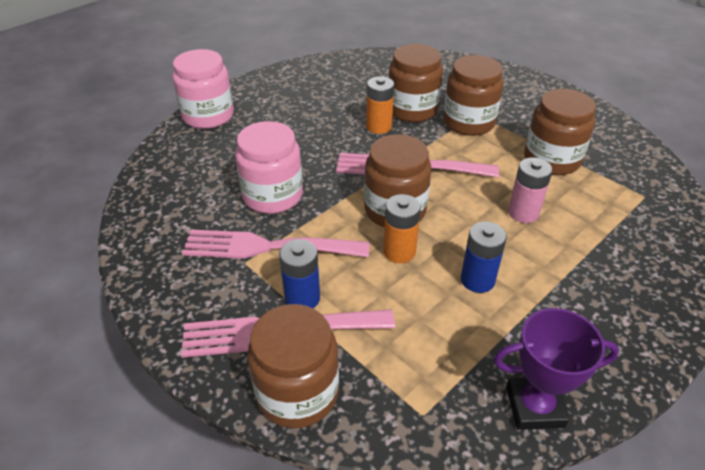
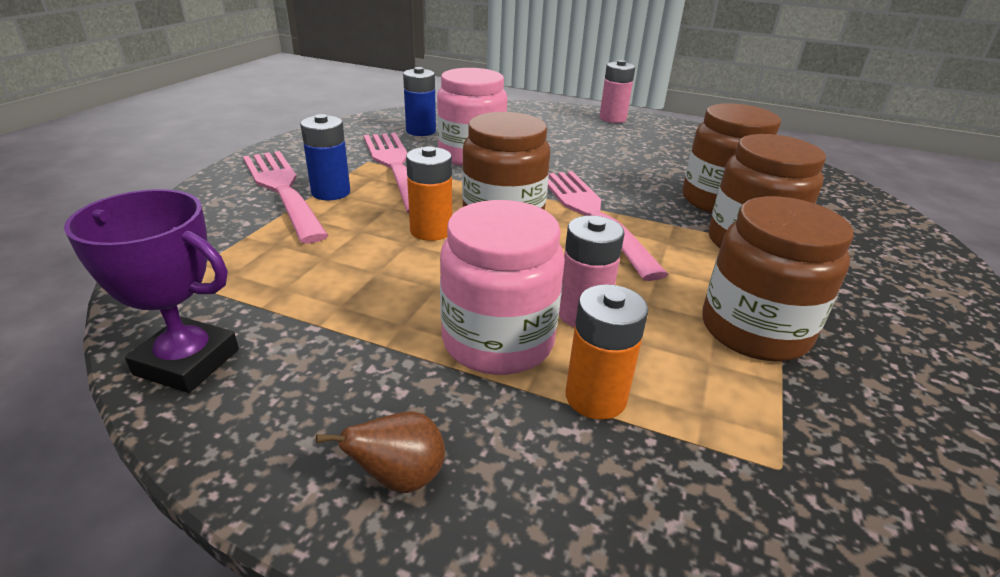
camera: 65 degrees right, 10 degrees down
pink jar [173,49,234,129] -> pink jar moved to [440,200,565,375]
brown jar [247,304,339,428] -> none
orange battery [366,76,394,134] -> orange battery moved to [566,284,648,420]
blue battery [461,221,507,293] -> blue battery moved to [403,67,436,136]
purple trophy [494,308,619,430] -> purple trophy turned 45 degrees counterclockwise [64,189,239,393]
none -> brown pear [316,411,445,493]
none -> pink battery [600,60,635,123]

